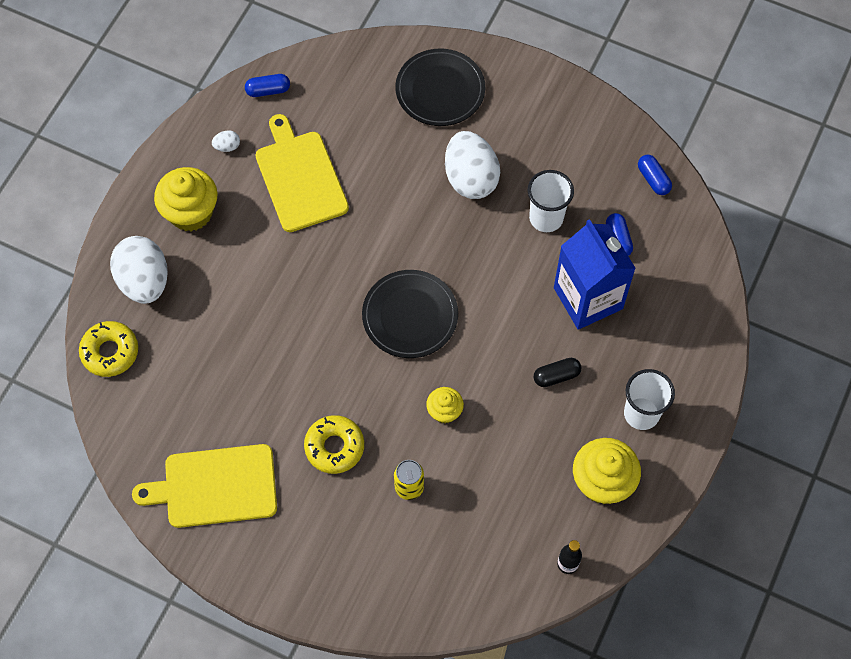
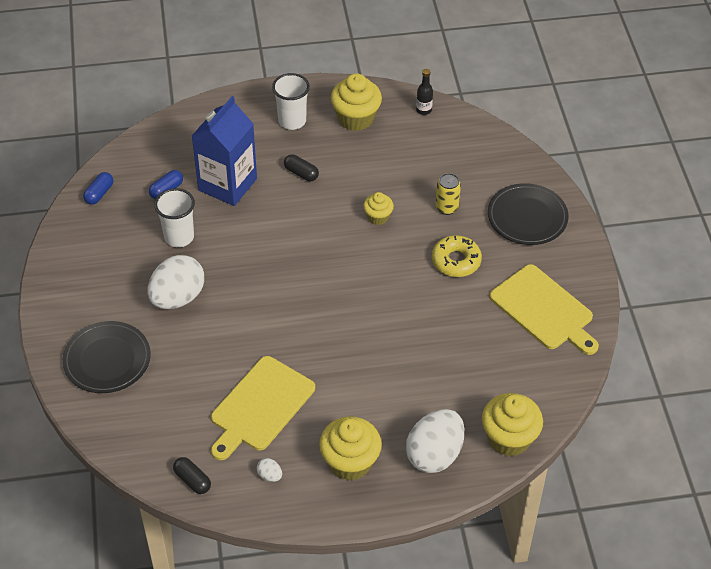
camera: 125 degrees left, 15 degrees down
yellow donut [79,321,138,377] -> yellow cupcake [482,393,543,456]
blue capsule [245,74,290,97] -> black capsule [173,457,211,494]
black plate [362,270,458,358] -> black plate moved to [488,183,569,245]

